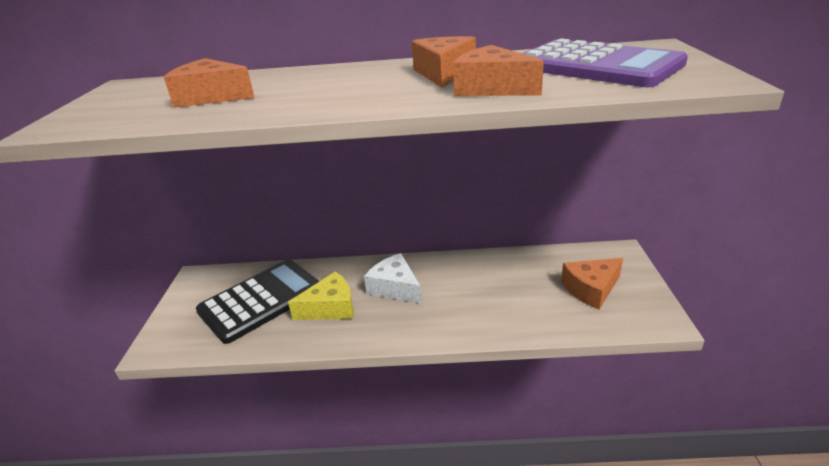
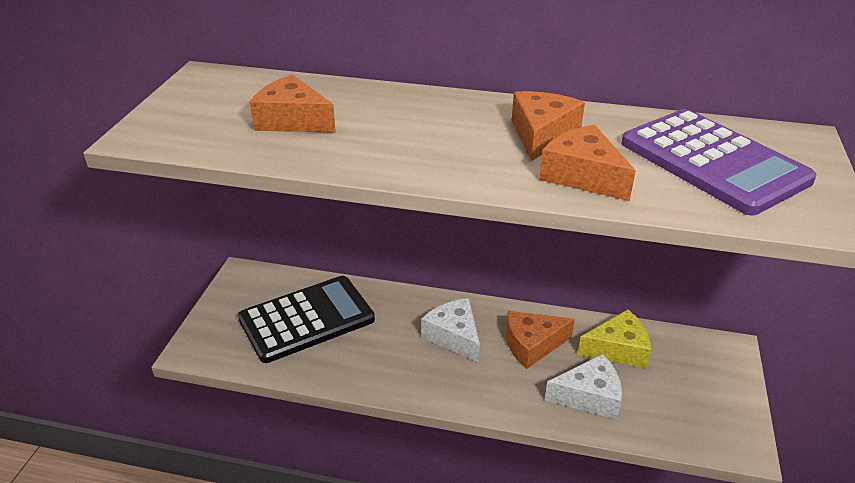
camera: 10 degrees right, 5 degrees up
yellow cheese [288,272,354,320] -> yellow cheese moved to [577,309,651,368]
orange cheese [561,258,623,309] -> orange cheese moved to [506,311,575,369]
none -> white cheese [545,354,622,420]

